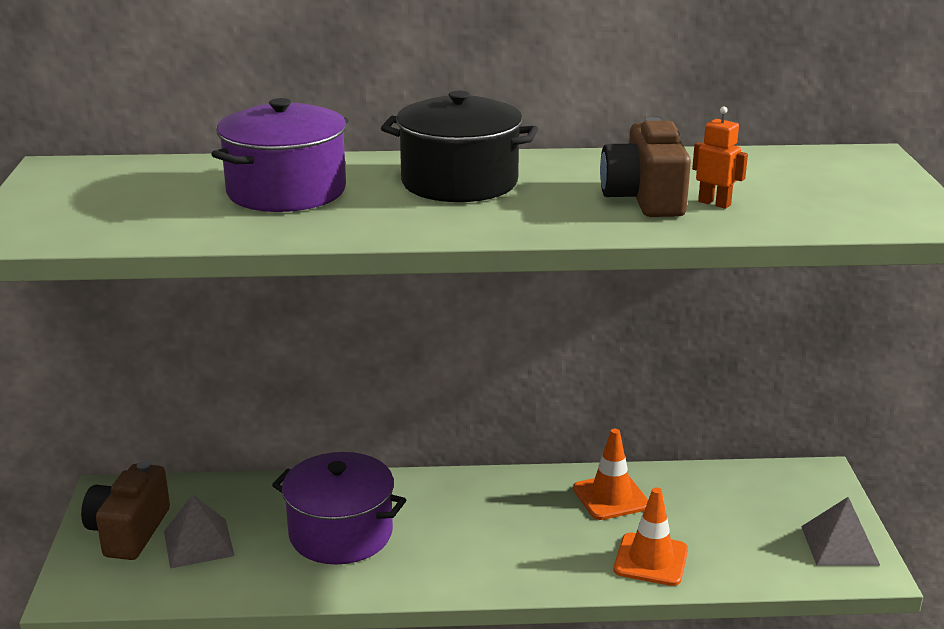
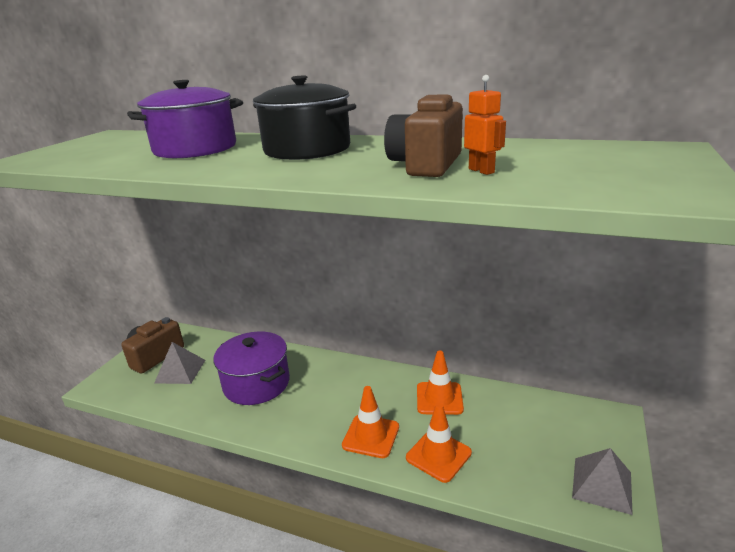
camera: 25 degrees right, 0 degrees up
none -> orange traffic cone [342,386,399,458]

